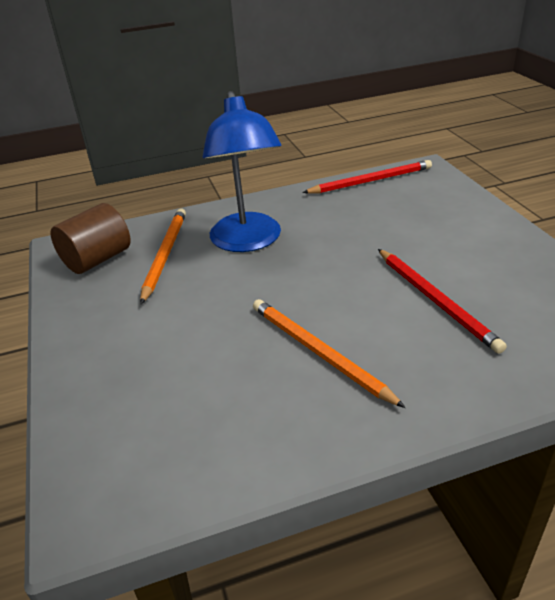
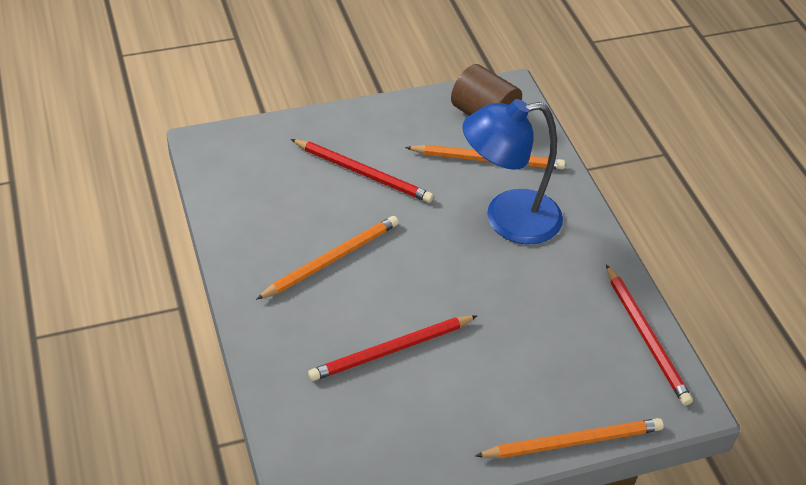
camera: 85 degrees right, 10 degrees up
none -> red pencil [291,139,433,203]
none -> orange pencil [475,418,664,458]

